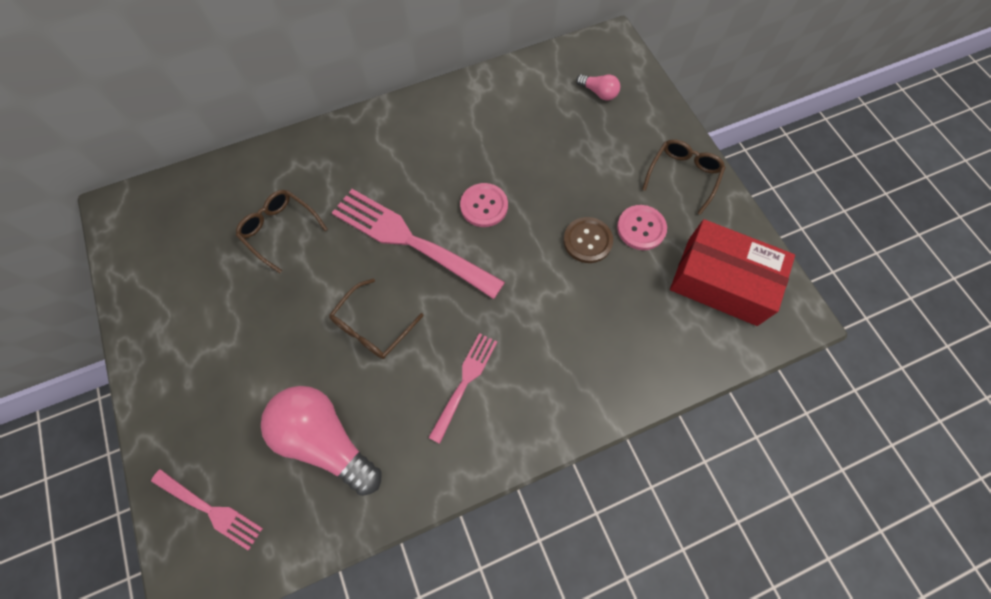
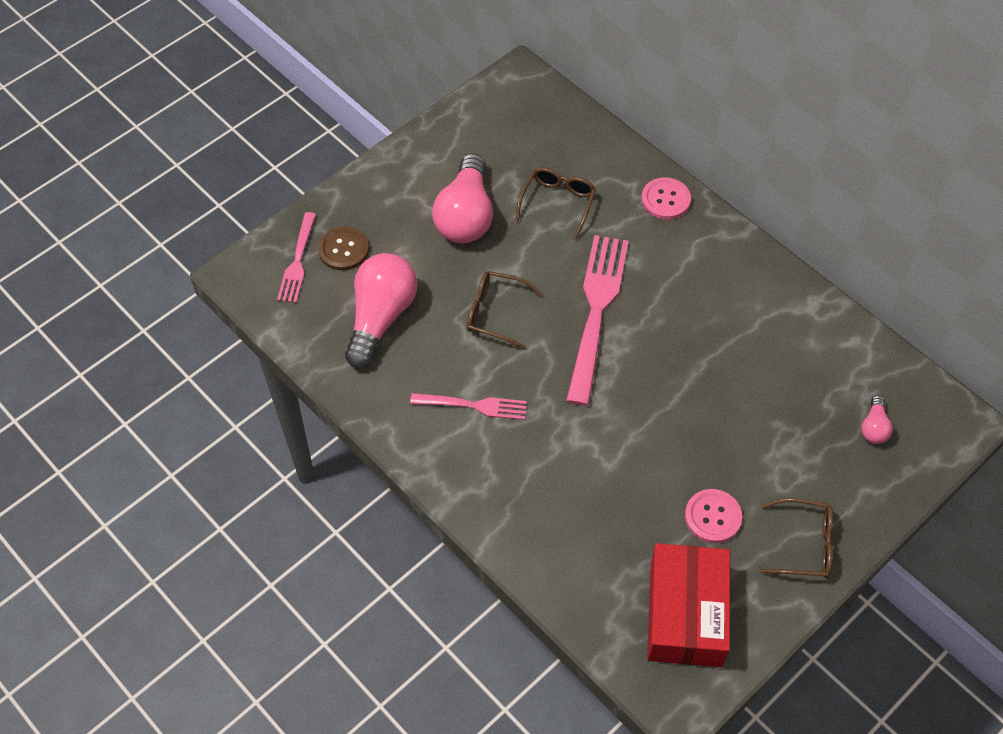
camera: 70 degrees right, 10 degrees down
pink button [460,183,508,227] -> pink button moved to [641,177,691,220]
brown button [563,217,613,263] -> brown button moved to [318,227,369,271]
none -> pink light bulb [432,153,493,243]

